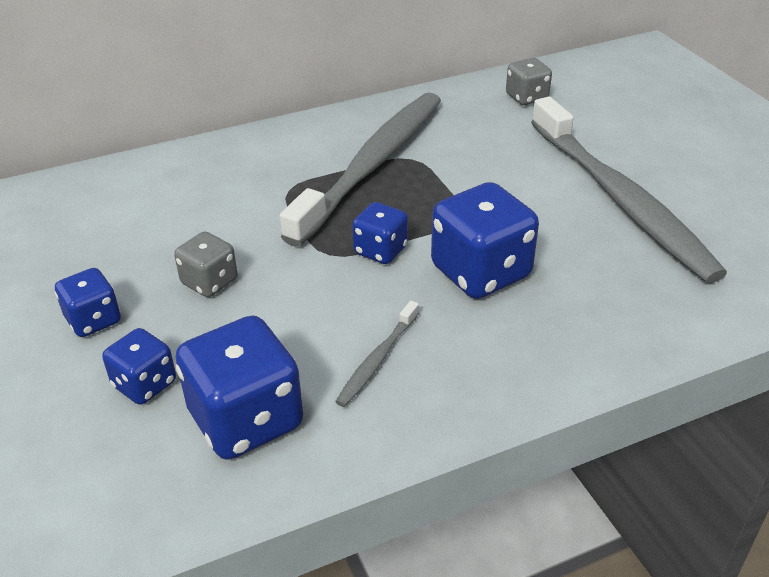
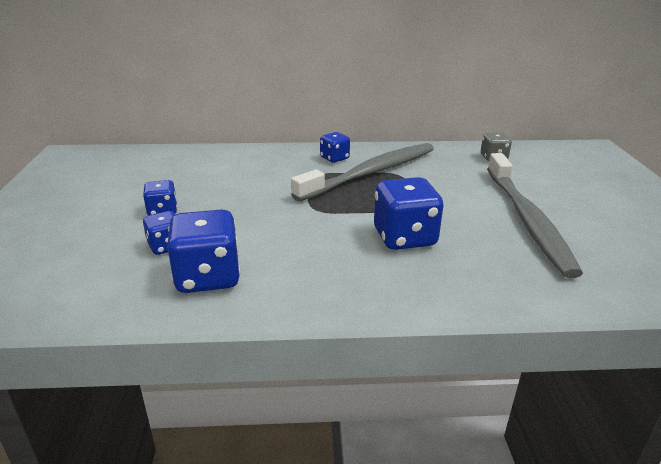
camera: 20 degrees right, 10 degrees down
grey dice [174,231,238,297] -> none
grey toothbrush [335,301,419,407] -> none
blue dice [352,202,408,264] -> blue dice moved to [320,132,350,163]

